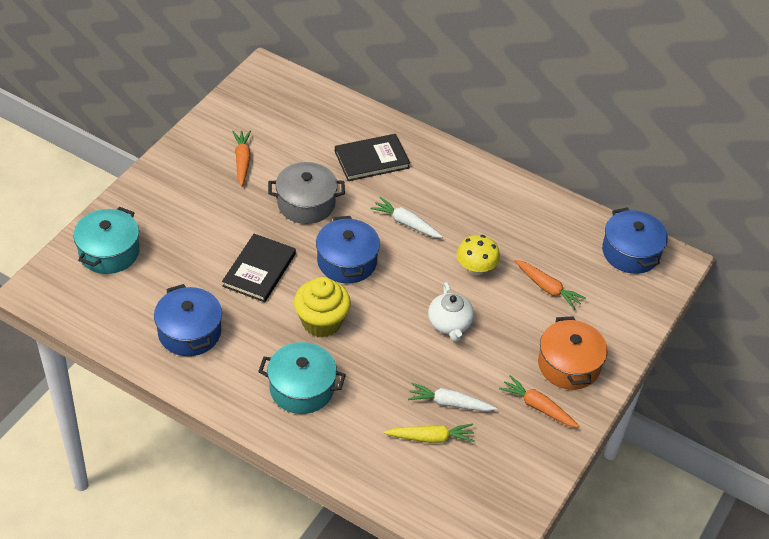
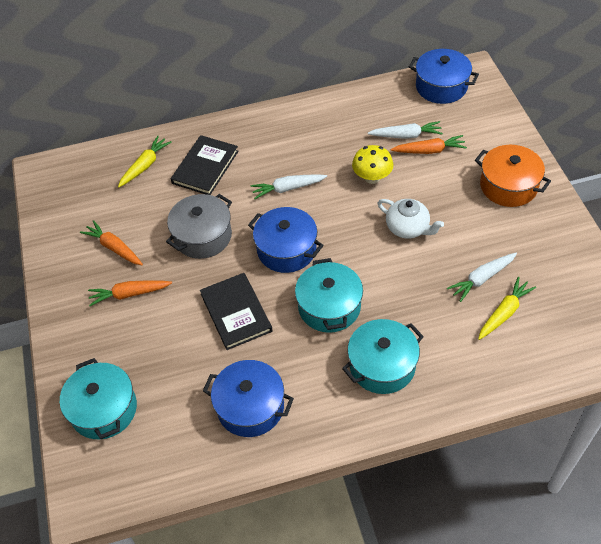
camera: 40 degrees left, 5 degrees up
yellow cupcake [294,277,351,338] -> turquoise pot [295,258,363,333]
orange carrot [499,375,580,428] -> orange carrot moved to [88,280,172,306]
none -> yellow carrot [118,136,172,187]
none -> white carrot [368,121,443,139]

